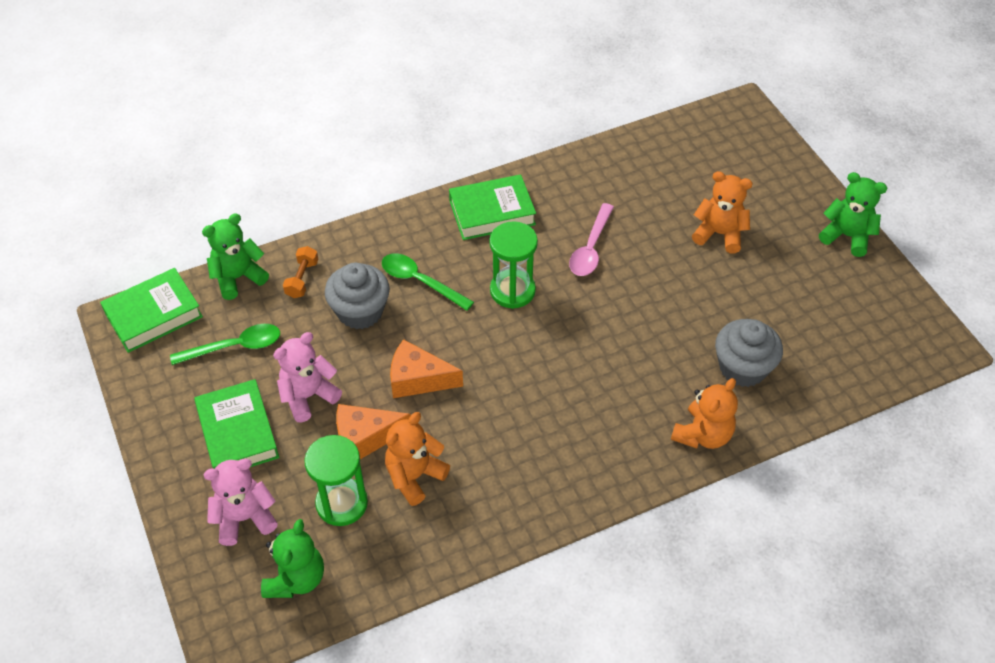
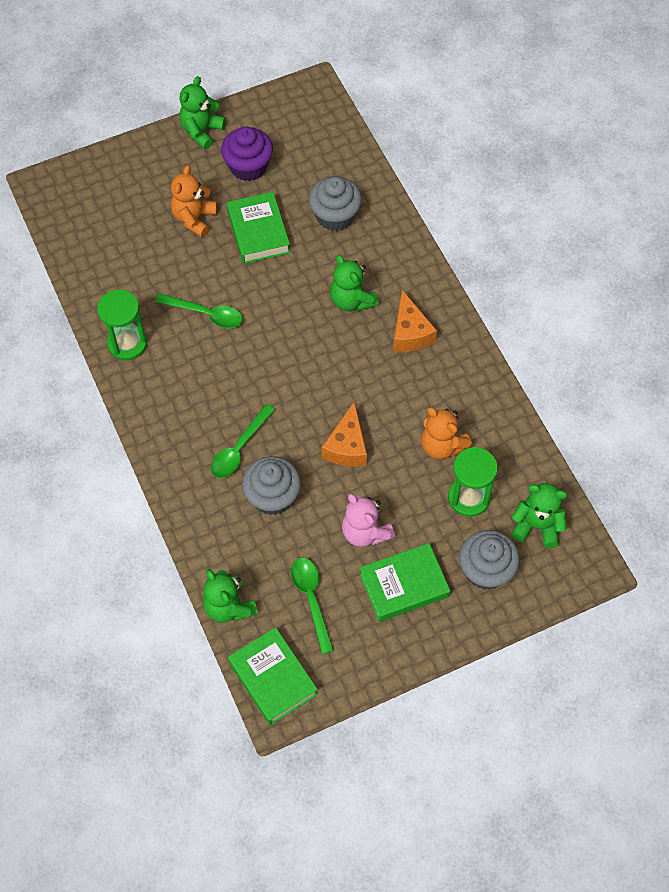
camera: 90 degrees left, 10 degrees up
pink teddy bear [203,459,278,546] -> grey cupcake [459,530,520,590]
orange dumbbell [283,246,319,298] -> none
orange cheese [336,404,411,459] -> orange cheese moved to [393,290,437,352]
green book [449,174,536,240] -> green book moved to [227,192,290,264]
green hourglass [489,221,538,309] -> green hourglass moved to [97,289,147,360]
pink spoon [569,203,614,276] -> green spoon [155,293,243,328]
orange teddy bear [671,378,738,449] -> none
none -> purple cupcake [221,127,273,181]
none -> green teddy bear [330,255,379,311]

